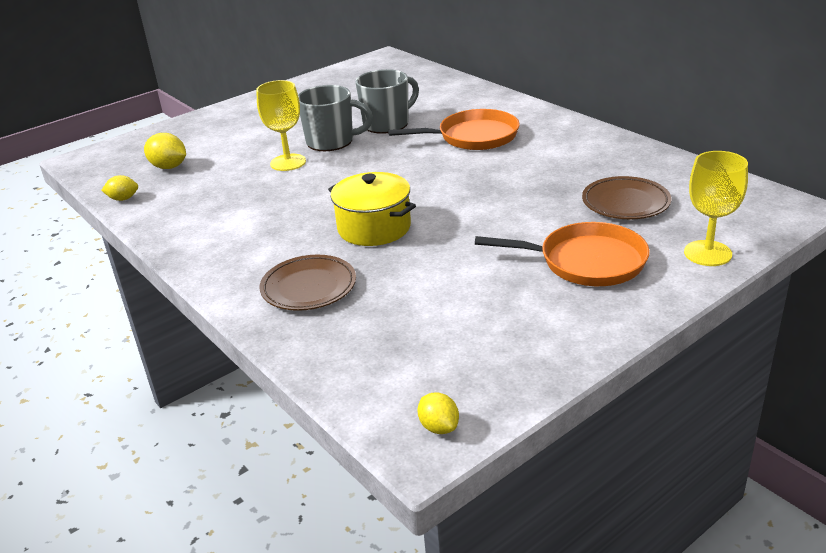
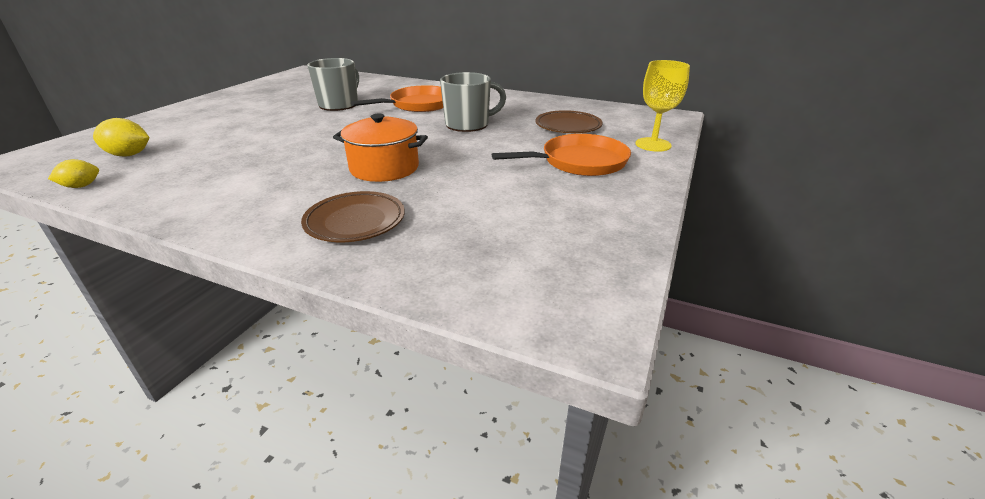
camera: 30 degrees left, 0 degrees up
yellow goblet [256,80,306,171] -> none
grey mug [298,85,373,151] -> grey mug moved to [440,72,506,132]
yellow pot [328,172,416,246] -> orange pot [333,113,428,182]
yellow lemon [417,392,459,434] -> none

